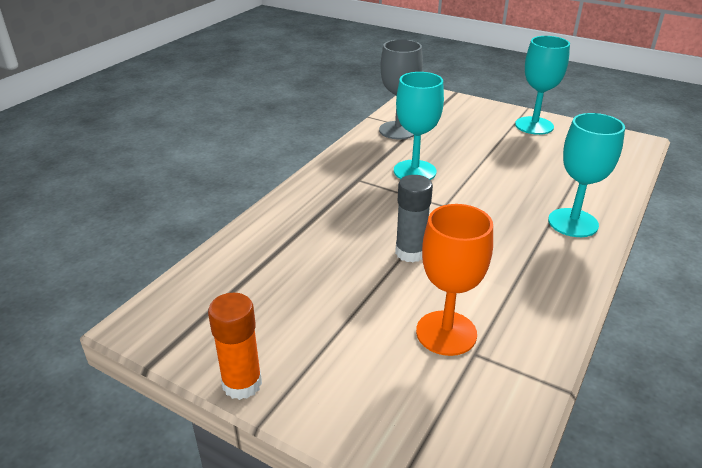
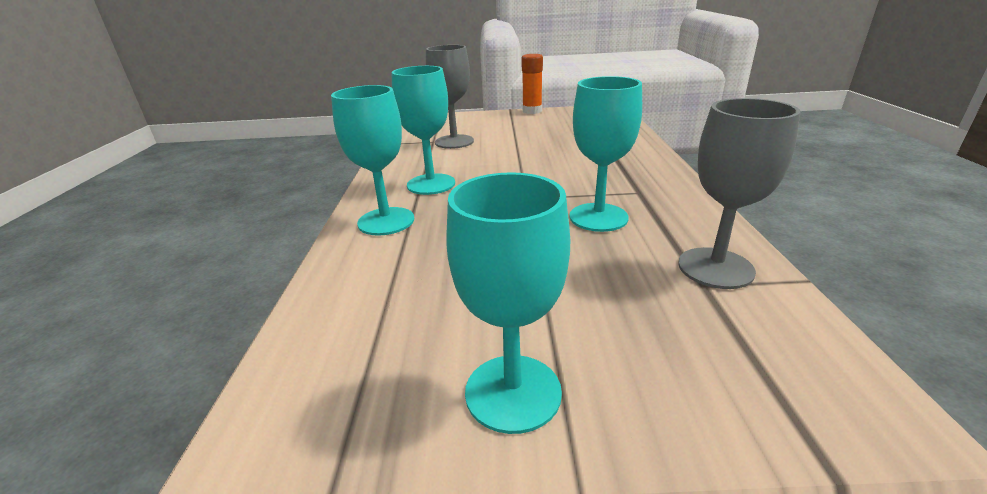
camera: 150 degrees right, 5 degrees down
grey glue stick [395,175,433,262] -> none
orange goblet [416,204,493,356] -> grey goblet [426,45,474,149]
none -> turquoise goblet [391,66,455,195]

